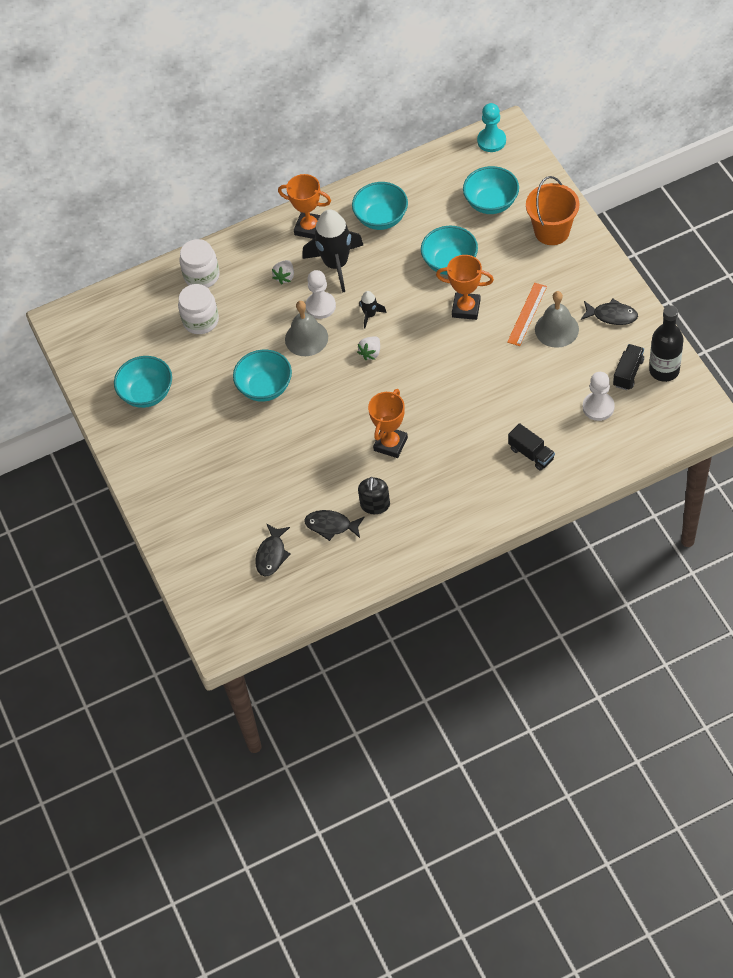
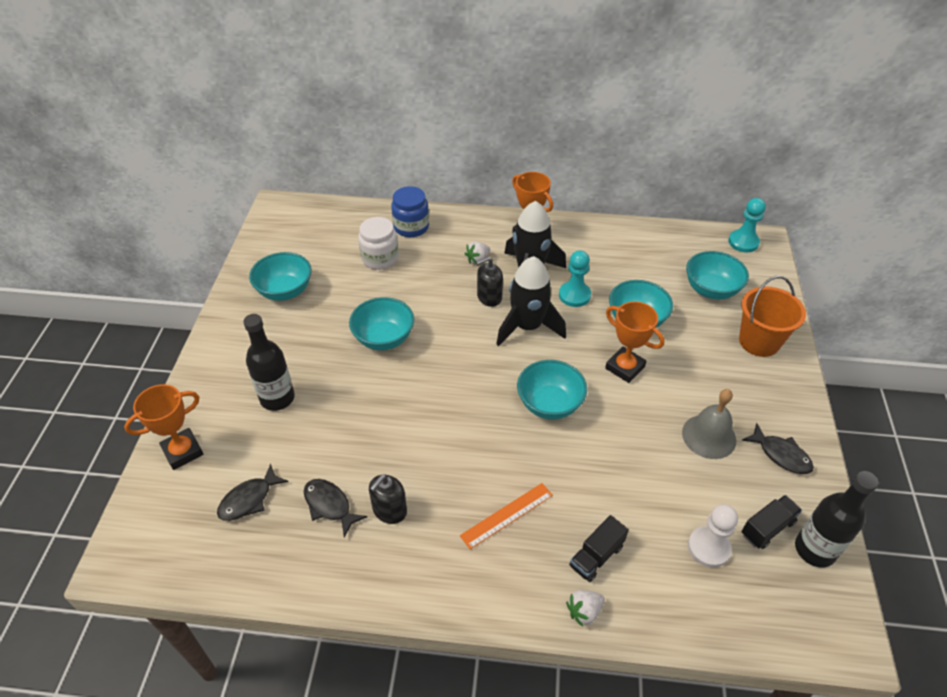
camera: 25 degrees right, 10 degrees down
white jar [179,239,220,288] -> blue jar [391,186,429,237]
grey bell [285,301,328,356] -> none
white pawn [305,270,336,319] -> black soap dispenser [476,257,503,307]
turquoise bowl [352,182,408,230] -> turquoise bowl moved to [517,360,587,419]
white strawberry [357,336,380,360] -> white strawberry moved to [566,590,605,627]
black rocket [359,291,387,328] -> black rocket [496,256,566,346], size x2.19
orange trophy [368,389,408,458] -> orange trophy moved to [124,384,204,470]
orange ruler [507,283,547,346] -> orange ruler moved to [460,483,553,549]
black truck [508,423,555,471] -> black truck turned 60 degrees clockwise [569,515,629,582]
none -> black bottle [243,314,295,411]
none -> turquoise pawn [559,250,591,307]

